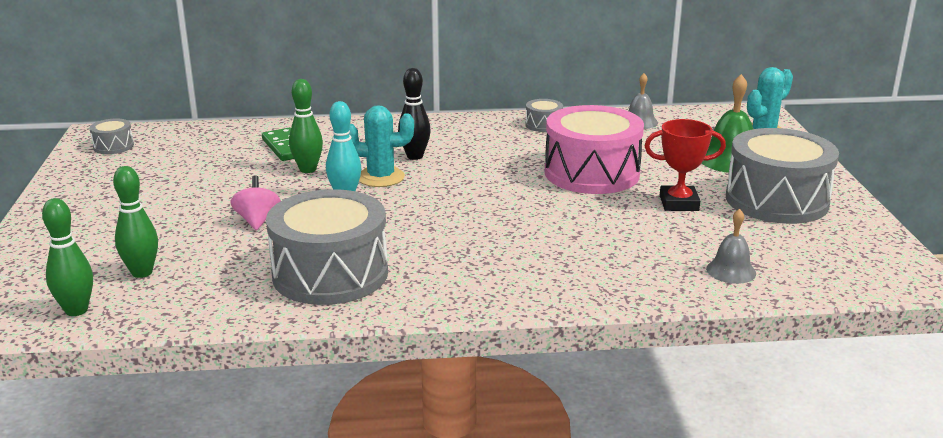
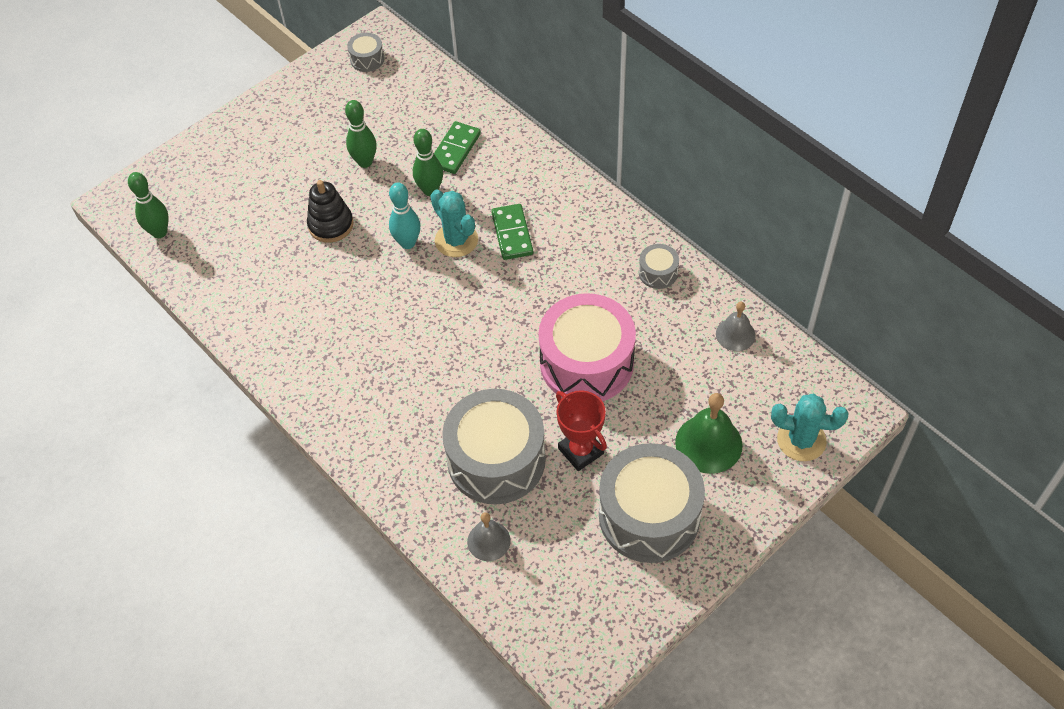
camera: 55 degrees right, 30 degrees up
green bowling pin [113,166,158,278] -> green bowling pin moved to [345,100,376,168]
pink spinning top [231,175,281,230] -> black stacking toy [307,180,354,243]
grey drum [266,189,388,305] -> grey drum moved to [442,389,546,504]
black bowling pin [398,68,431,160] -> green domino [491,204,533,260]

